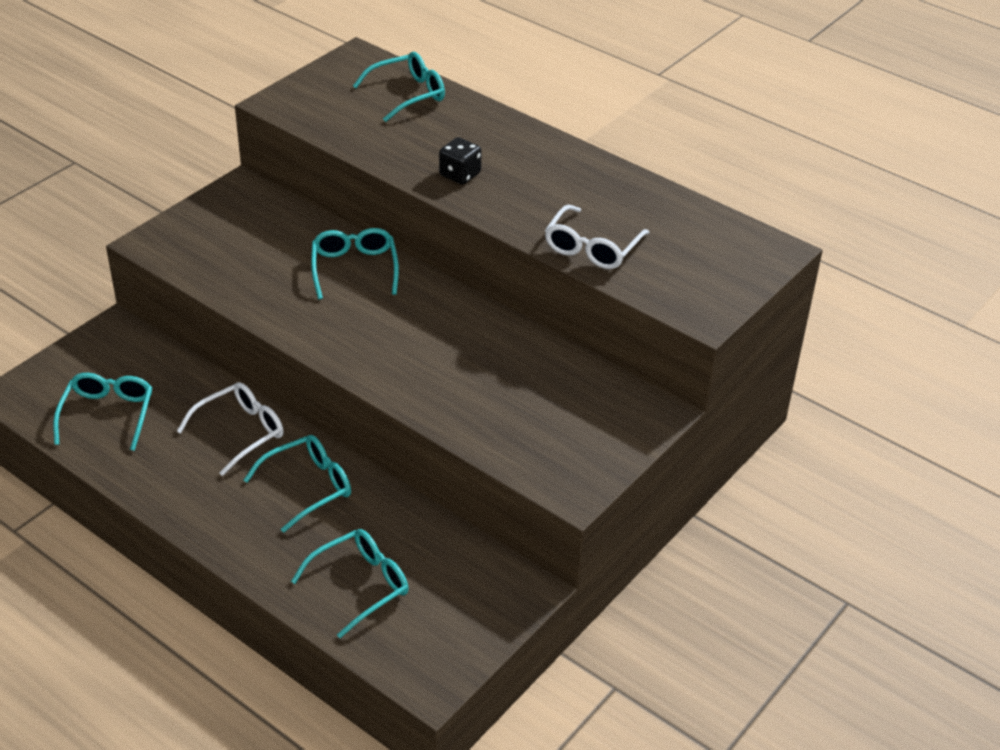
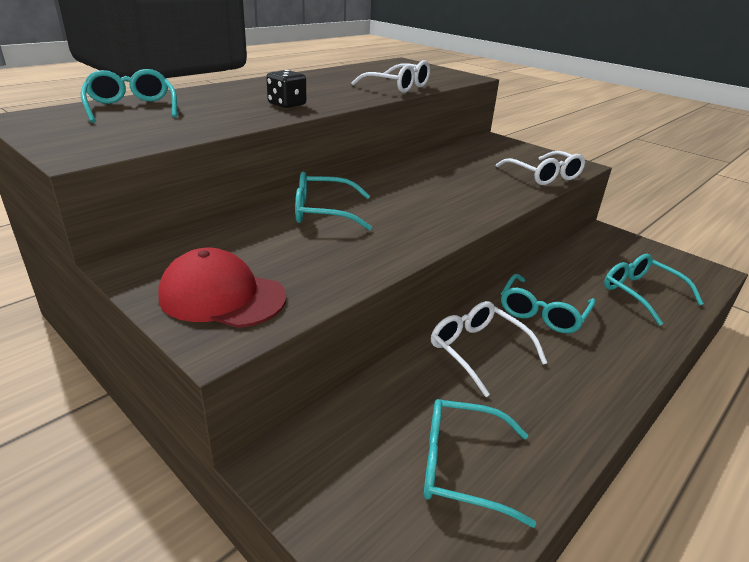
camera: 85 degrees left, 10 degrees down
turquoise glasses [244,435,351,533] -> turquoise glasses turned 120 degrees counterclockwise [501,274,596,333]
none -> red cap [158,248,286,328]
none -> white glasses [496,151,585,185]

